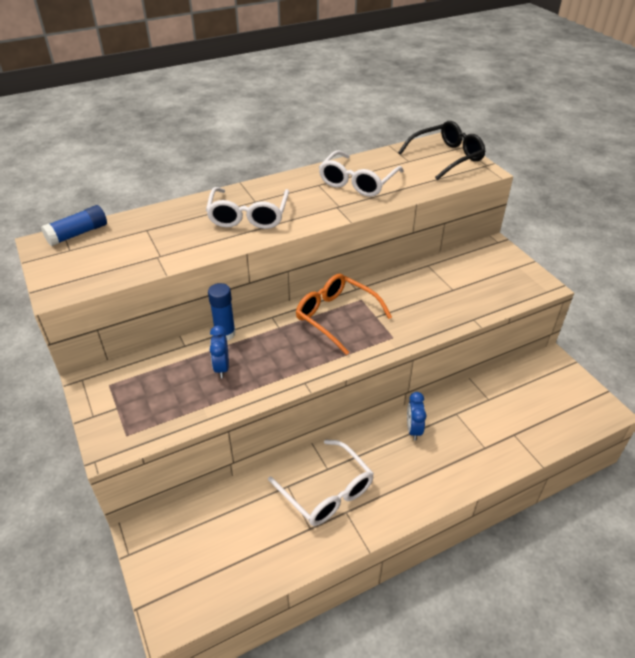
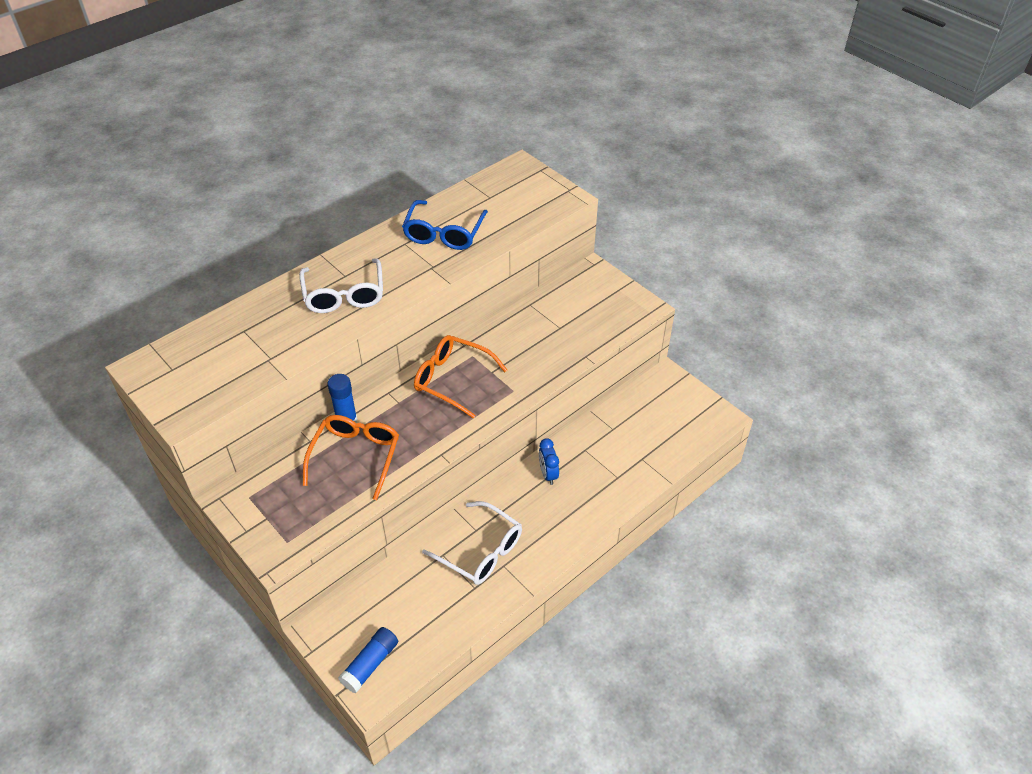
camera: 15 degrees left, 5 degrees up
blue glue stick [41,205,107,246] -> blue glue stick moved to [338,627,398,693]
blue clock [210,325,229,378] -> orange glasses [303,415,399,500]
white glasses [319,150,404,197] -> blue glasses [402,200,488,250]
black glasses [398,121,486,180] -> none

